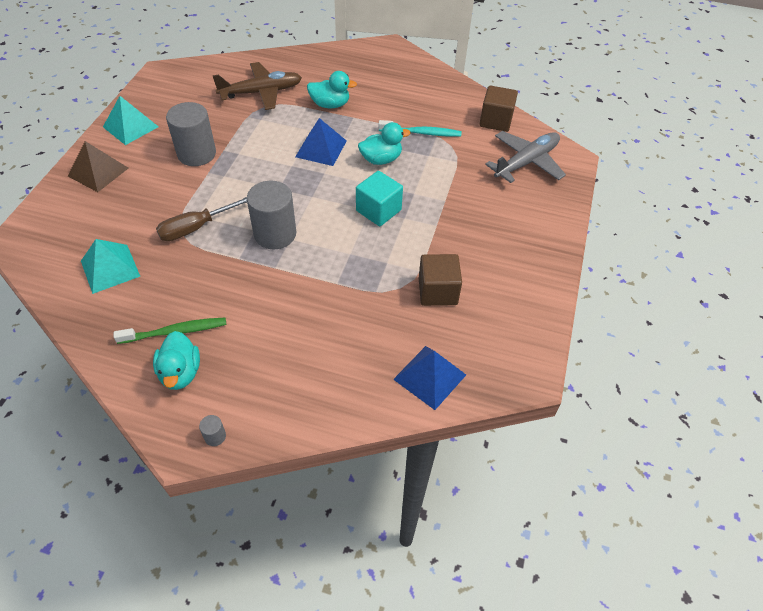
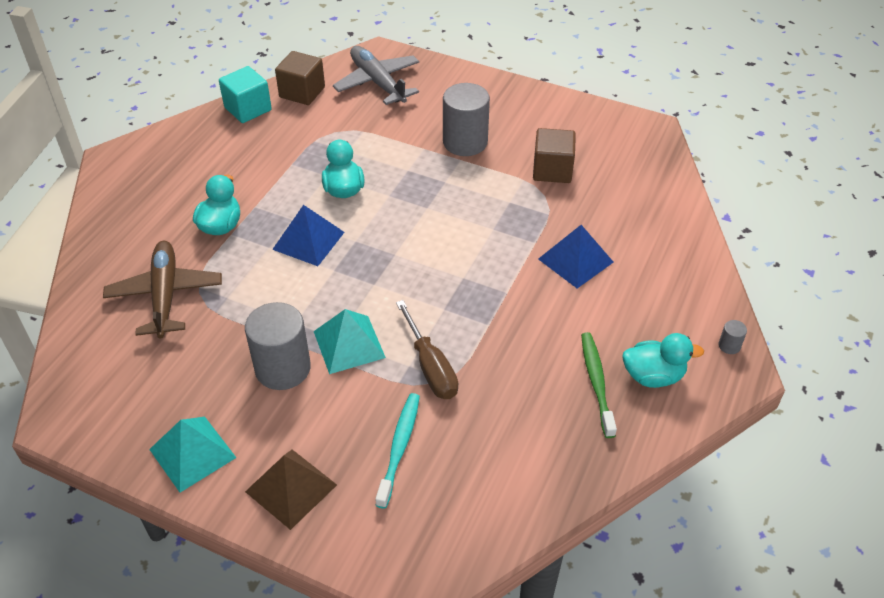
camera: 80 degrees left, 5 degrees down
turquoise pyramid [81,239,140,294] -> turquoise pyramid moved to [314,309,386,374]
grey cylinder [247,181,296,249] -> grey cylinder moved to [443,83,490,156]
turquoise cube [356,171,403,226] -> turquoise cube moved to [219,66,272,123]
turquoise toothbrush [378,120,461,137] -> turquoise toothbrush moved to [375,393,420,509]
blue pyramid [393,346,466,410] -> blue pyramid moved to [538,225,614,288]

